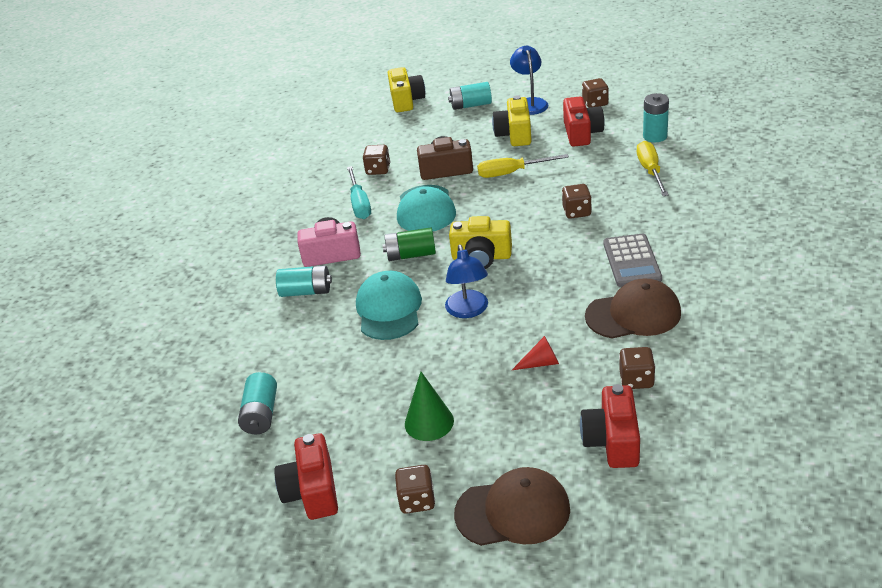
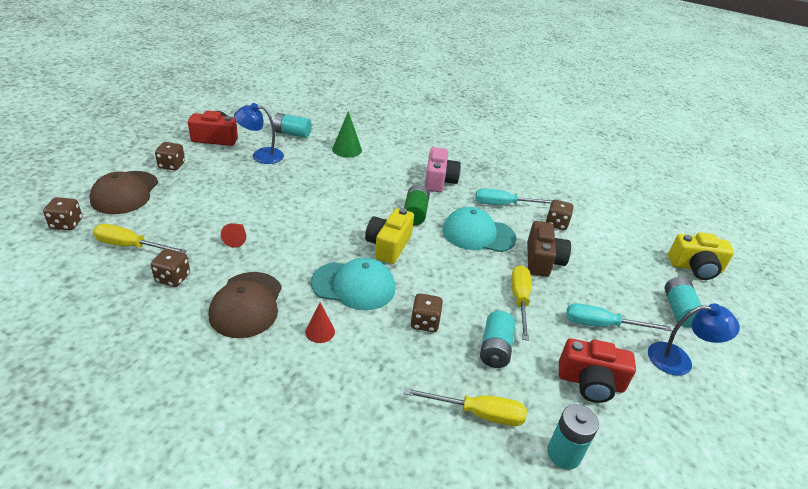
camera: 95 degrees right, 0 degrees up
turquoise battery [276,265,332,297] -> turquoise battery moved to [480,311,516,368]
turquoise cap [356,271,422,340] -> turquoise cap moved to [311,258,395,310]
green cone [405,371,454,441] -> green cone moved to [332,111,362,157]
blue lamp [445,244,488,318] -> blue lamp moved to [234,103,284,164]
yellow camera [492,95,532,146] -> turquoise screwdriver [566,303,672,331]
red camera [580,384,640,468] -> yellow screwdriver [93,224,187,253]
brown dice [582,78,609,108] -> brown dice moved to [43,197,82,230]
grey calculator [603,234,662,287] -> red cone [305,303,335,343]

